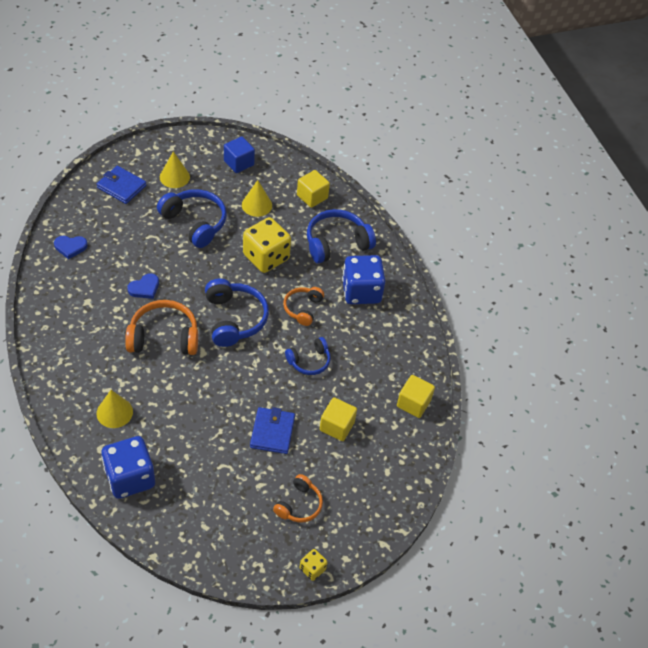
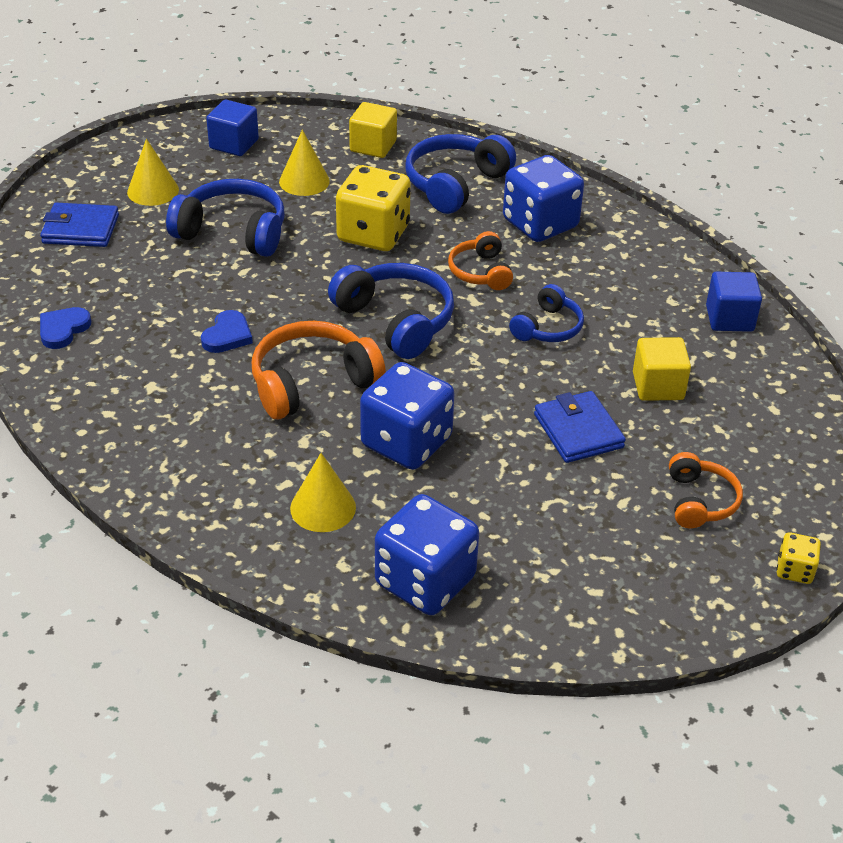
camera: 25 degrees left, 10 degrees down
blue heart [54,236,88,259] -> blue heart turned 150 degrees clockwise [40,307,91,349]
yellow cube [397,375,435,418] -> blue cube [706,272,762,332]
none -> blue dice [360,362,454,470]

